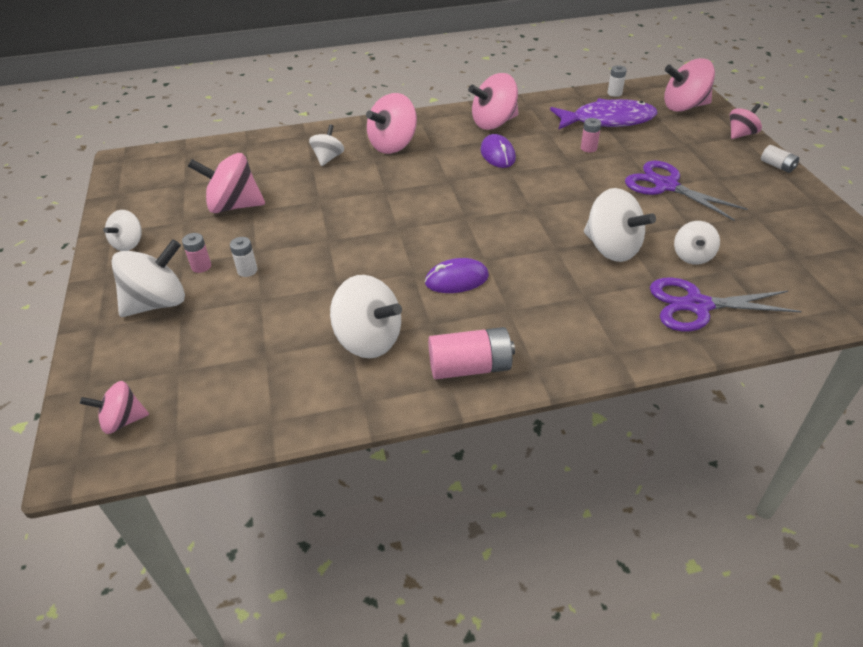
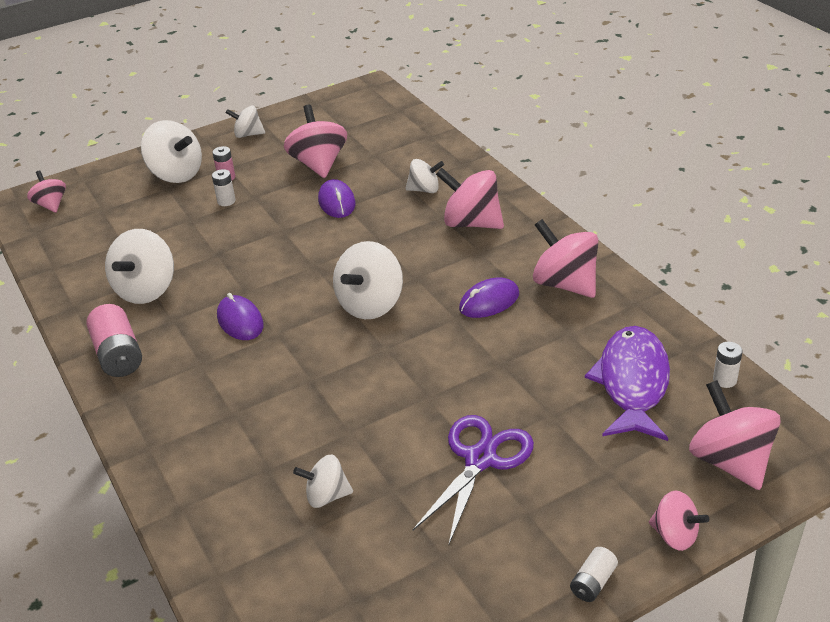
camera: 75 degrees right, 5 degrees down
purple fish [550,98,657,130] -> purple fish turned 150 degrees counterclockwise [585,326,670,441]
pink battery [581,118,601,153] -> none
white spinning top [584,188,656,262] -> white spinning top moved to [333,241,403,319]
purple scissors [650,277,801,331] -> none
none -> purple mouse [318,179,356,218]

